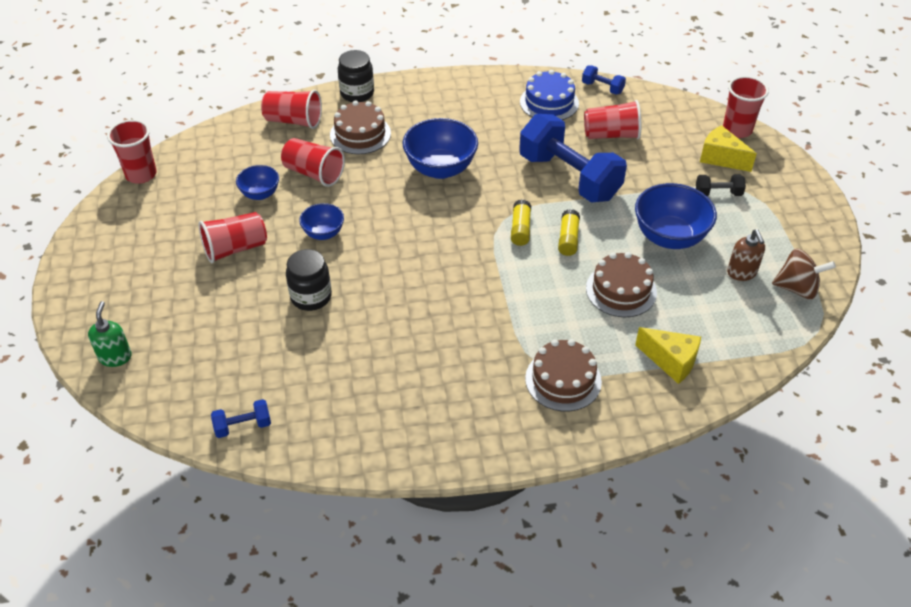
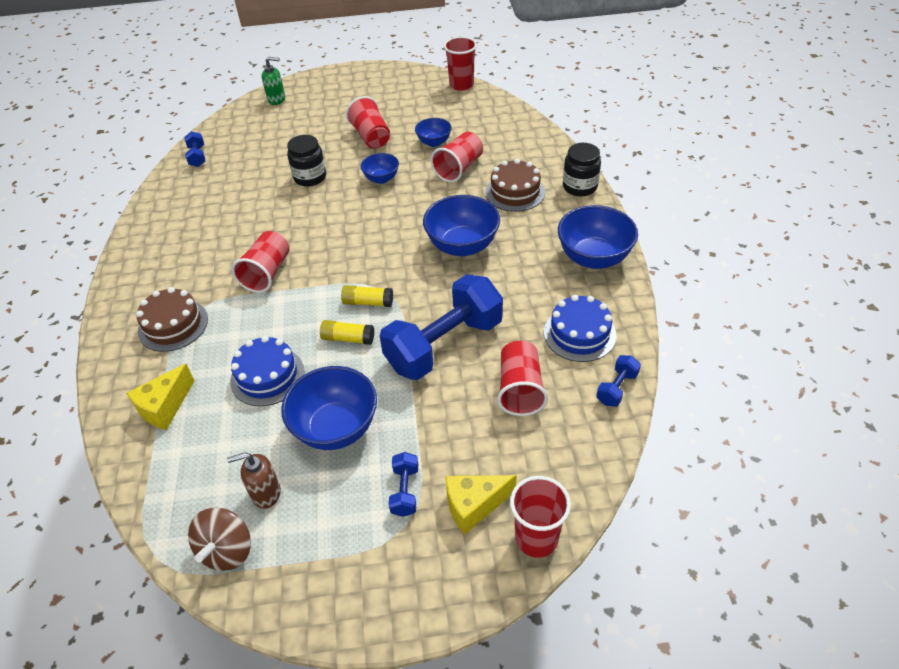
camera: 95 degrees right, 0 degrees up
red cup [261,90,322,129] -> red cup moved to [231,231,289,293]
brown cake [586,252,657,317] -> blue cake [230,336,304,406]
black dumbbell [696,174,746,196] -> blue dumbbell [389,452,418,517]
yellow cheese [700,125,757,172] -> yellow cheese turned 150 degrees counterclockwise [446,475,517,534]
none -> blue bowl [558,205,638,269]

